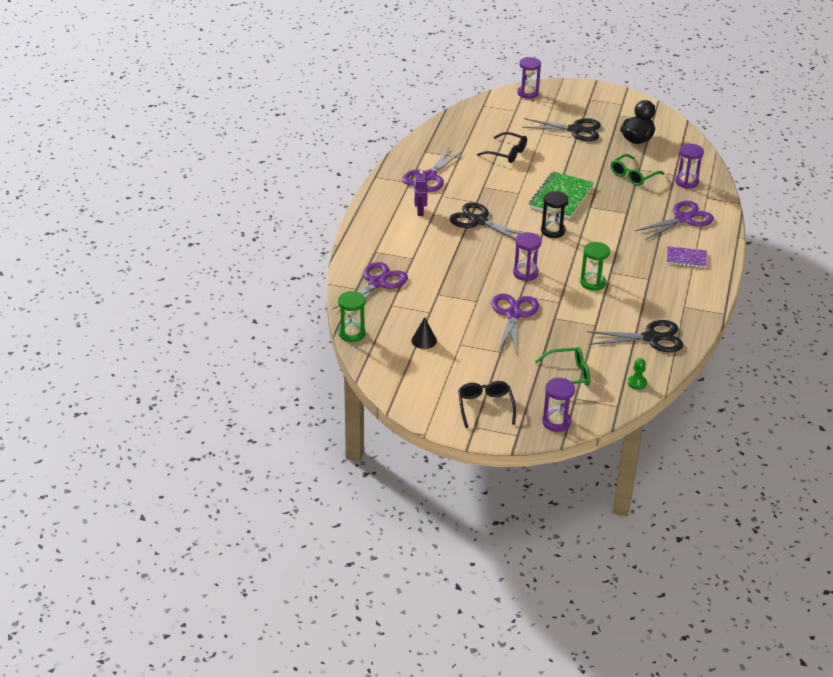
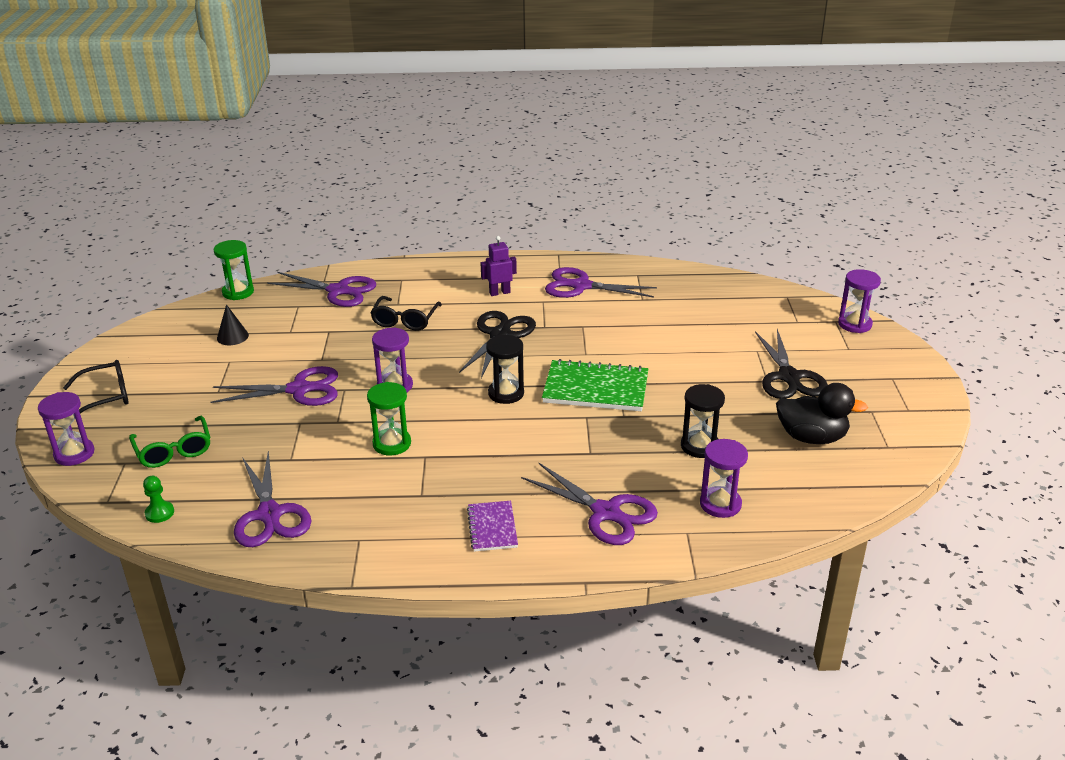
camera: 75 degrees right, 5 degrees down
black glasses [477,132,527,163] -> black glasses moved to [371,296,442,331]
black scissors [587,320,683,352] -> purple scissors [234,451,311,547]
green glasses [611,154,665,186] -> black hourglass [681,384,725,458]

